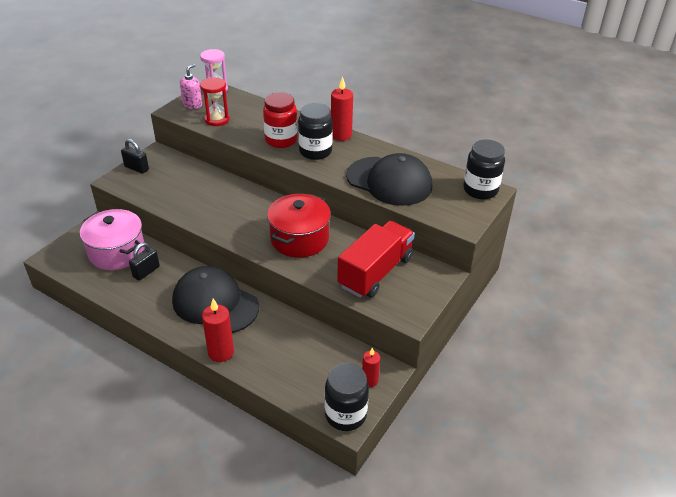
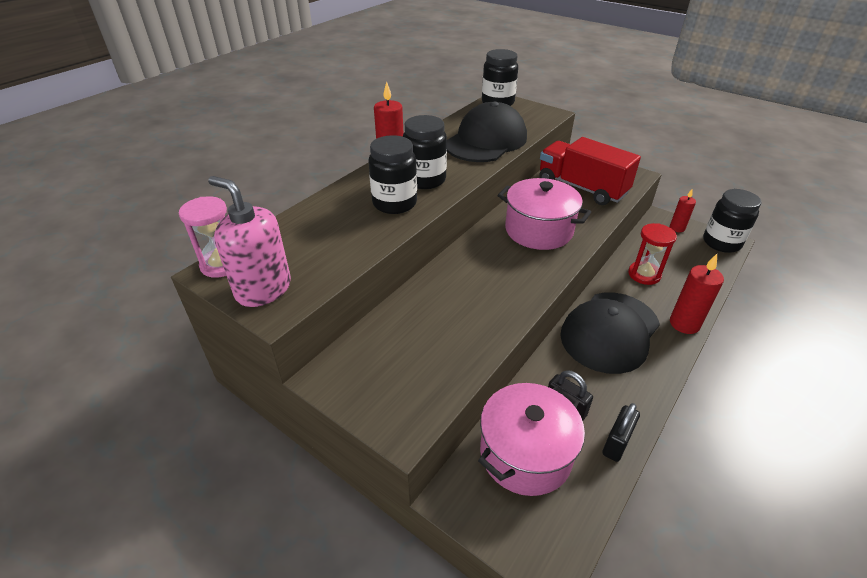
camera: 85 degrees left, 0 degrees up
black padlock [121,139,149,174] -> black padlock moved to [602,403,640,462]
pink soap dispenser [180,64,202,109] -> pink soap dispenser [208,176,291,307], size x1.62
red hourglass [200,77,230,126] -> red hourglass moved to [628,223,677,285]
red jar [263,92,298,148] -> black jar [368,135,417,214]
red pot [267,194,331,258] -> pink pot [498,178,591,250]

